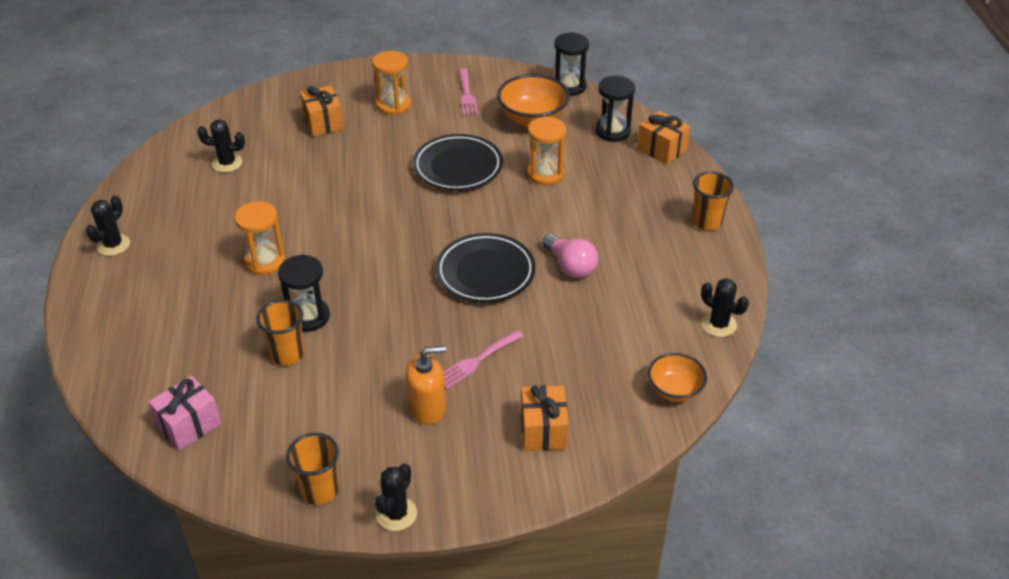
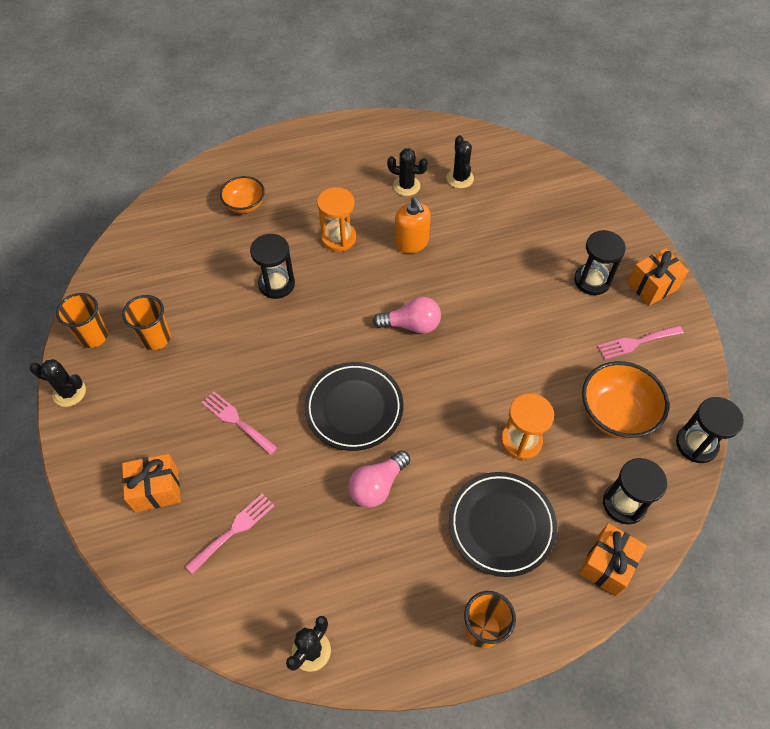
camera: 80 degrees right, 15 degrees up
black cactus [86,196,130,256] -> black cactus moved to [387,148,428,196]
pink gift [148,376,222,451] -> none
orange cup [256,300,305,365] -> orange cup moved to [122,295,171,350]
orange gift [300,85,344,137] -> orange gift moved to [627,248,689,306]
orange hourglass [372,51,411,115] -> black hourglass [574,230,626,295]
orange soap dispenser [405,346,446,425] -> orange soap dispenser moved to [395,197,431,253]
black plate [413,134,503,191] -> black plate moved to [449,472,557,577]
orange bowl [648,353,707,402] -> orange bowl moved to [220,176,265,213]
none -> pink fork [185,493,274,574]
none -> pink light bulb [373,297,441,334]

